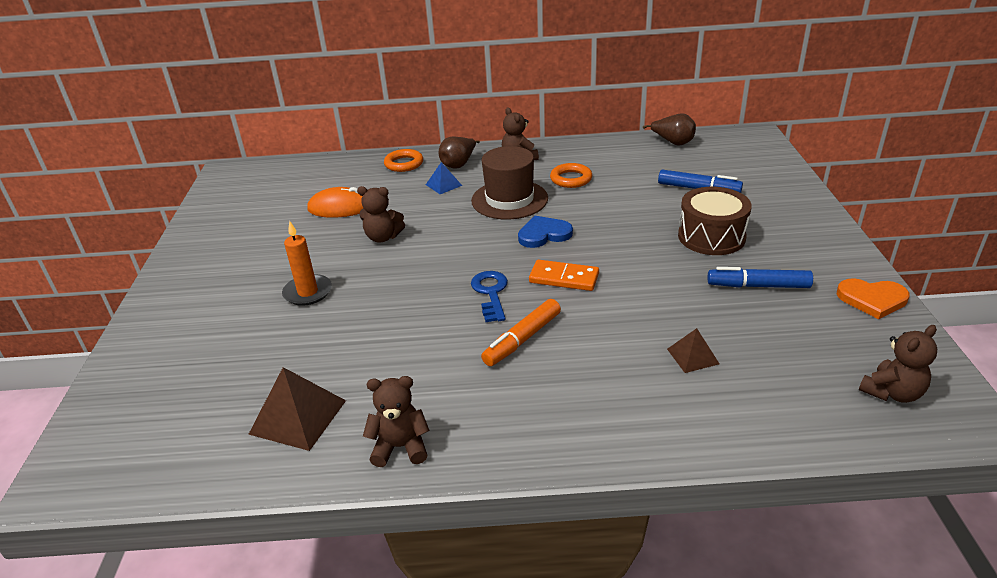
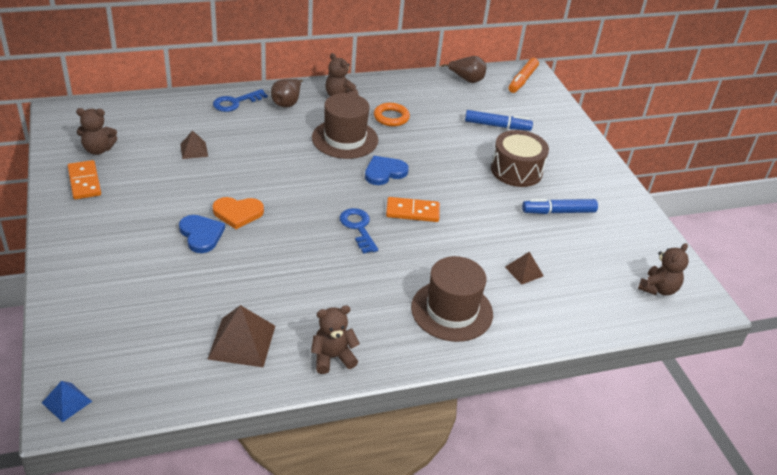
camera: 20 degrees left, 5 degrees up
orange candle [282,220,332,306] -> blue heart [179,215,225,253]
orange mouse [308,187,364,218] -> brown pyramid [180,130,208,159]
brown teddy bear [357,186,405,242] -> brown teddy bear moved to [76,108,117,155]
orange ring [384,149,423,172] -> blue key [213,89,268,112]
blue pyramid [426,162,462,194] -> blue pyramid moved to [42,381,92,422]
orange marker [481,299,561,366] -> orange marker moved to [509,58,539,93]
orange heart [837,278,909,319] -> orange heart moved to [212,197,264,229]
none -> orange domino [68,160,101,199]
none -> brown hat [411,256,493,342]

